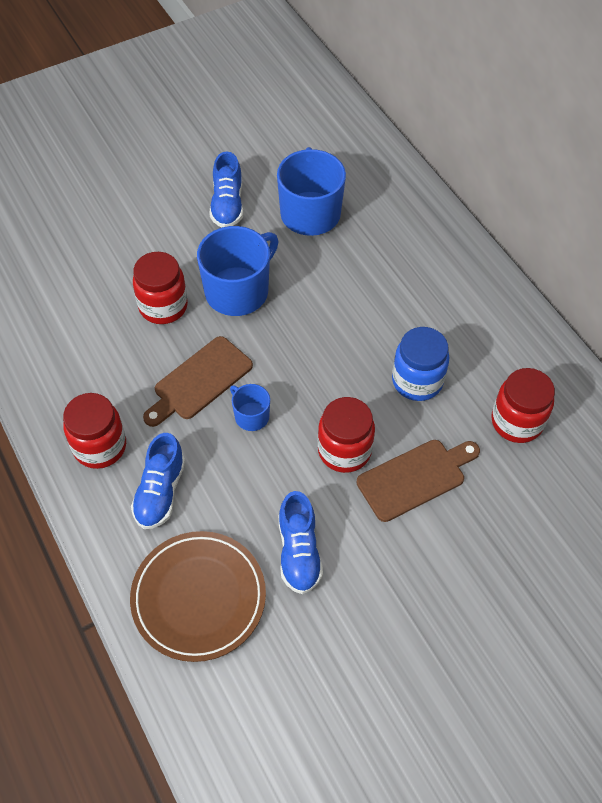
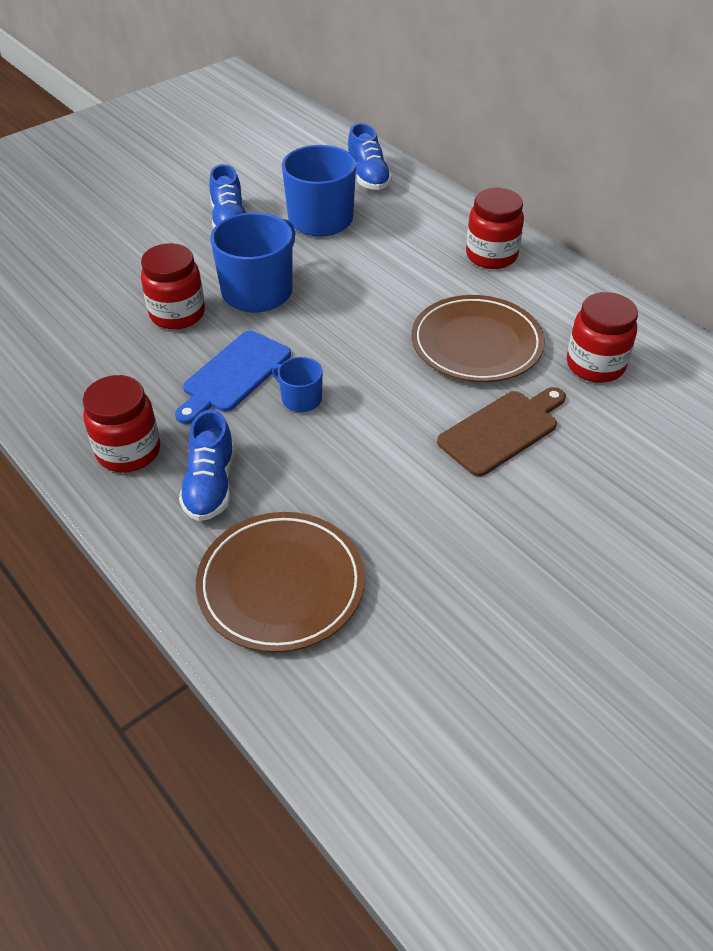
camera: 10 degrees left, 10 degrees down
brown cutting board [143,336,253,427] -> blue cutting board [175,331,291,424]
blue shoe [279,491,323,594] -> blue shoe moved to [348,123,392,190]
red jar [318,397,375,473] -> red jar moved to [466,188,524,269]
blue jar [392,327,449,401] -> brown plate [412,295,545,382]

